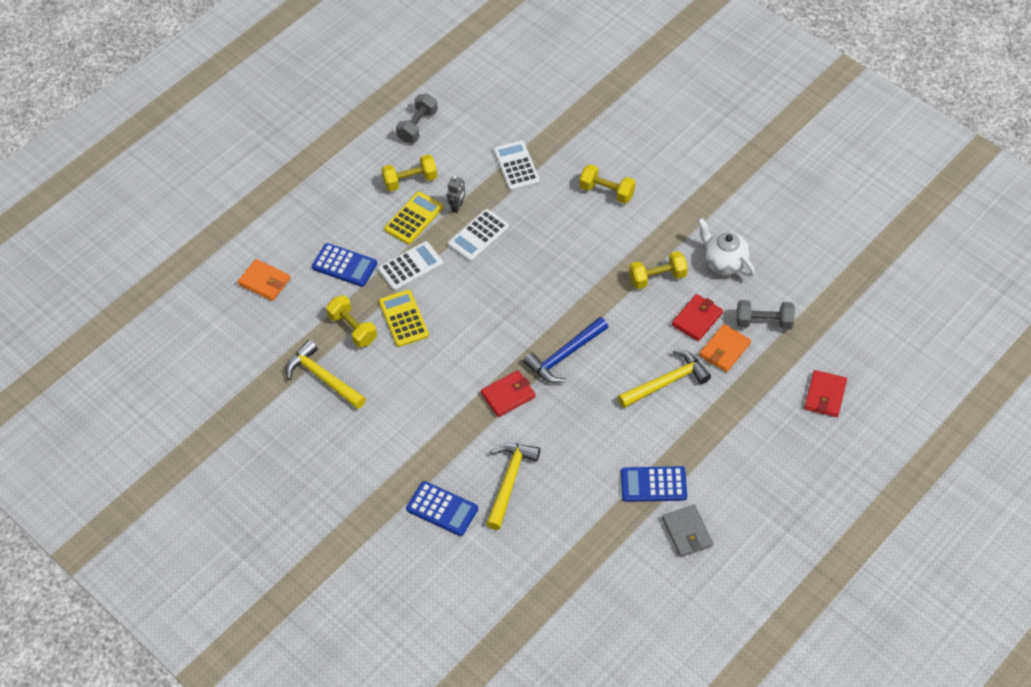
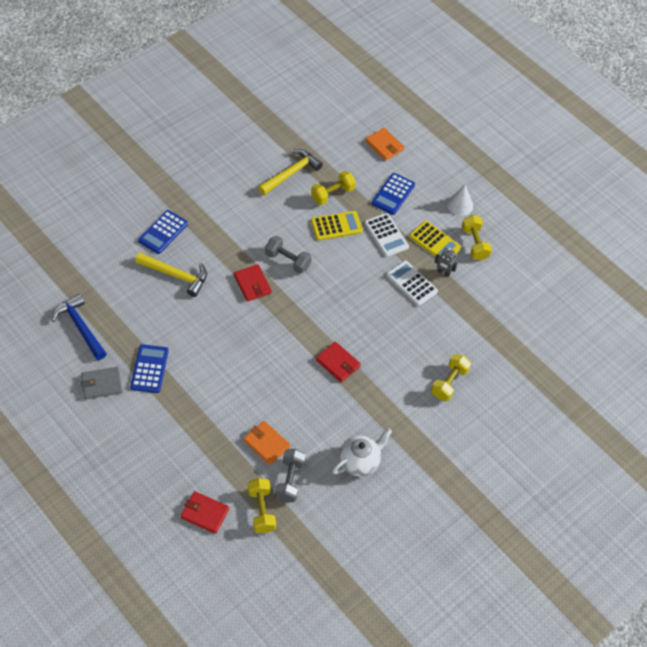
camera: 90 degrees right, 0 degrees up
orange wallet [238,259,290,301] -> orange wallet turned 75 degrees counterclockwise [365,128,404,161]
grey dumbbell [396,94,438,143] -> grey dumbbell moved to [265,236,312,274]
white calculator [494,140,540,191] -> none
blue hammer [523,317,608,383] -> blue hammer moved to [51,294,107,360]
yellow hammer [618,349,711,408] -> none
yellow dumbbell [629,251,688,289] -> yellow dumbbell moved to [248,478,276,533]
red wallet [672,294,723,341] -> red wallet moved to [316,342,361,382]
none -> white cone [447,185,473,216]

